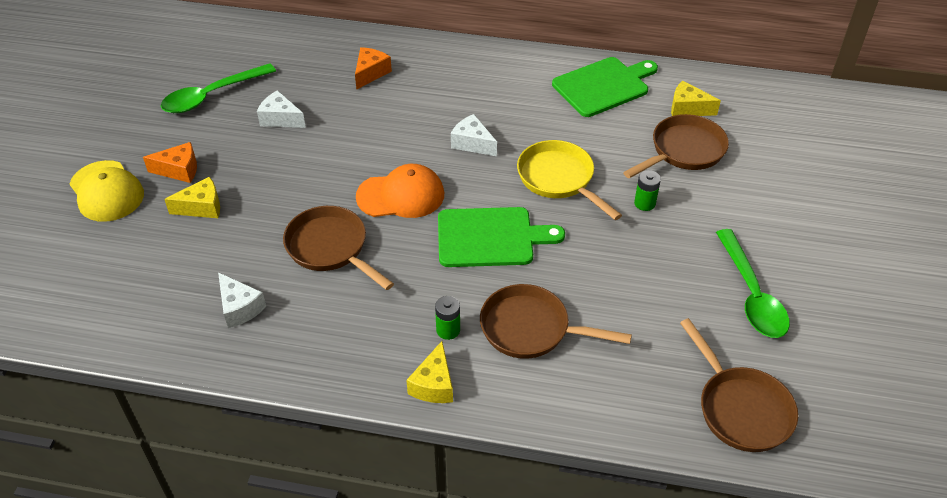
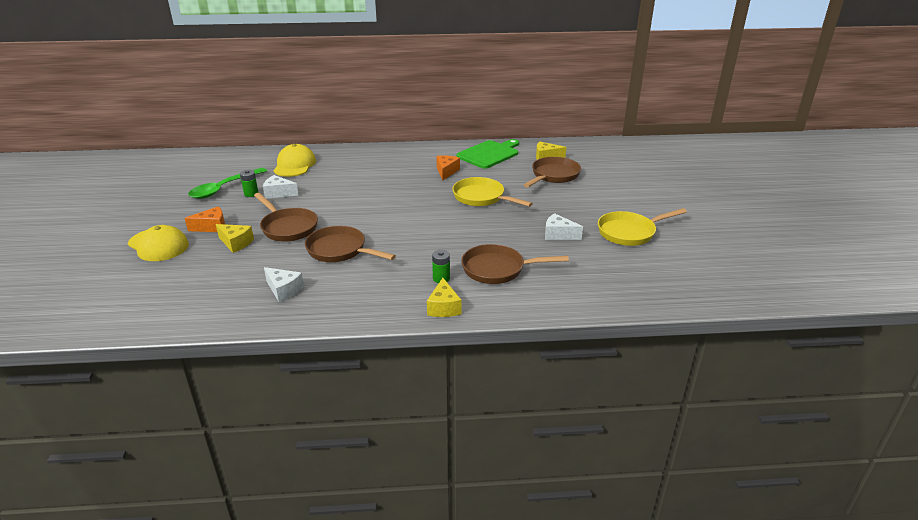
camera: 15 degrees left, 15 degrees down
yellow cheese [164,177,220,218] -> yellow cheese turned 60 degrees clockwise [216,224,254,253]
orange cheese [355,47,392,89] -> orange cheese moved to [436,155,460,181]
orange cap [356,164,444,218] -> none
green cutting board [438,207,565,267] -> none
white cheese [451,114,497,156] -> white cheese moved to [545,213,583,240]
green battery [634,170,661,211] -> green battery moved to [240,170,258,197]
brown pan [680,318,798,452] -> brown pan moved to [254,193,318,242]
green spoon [716,229,790,338] -> yellow pan [598,208,687,246]
none -> yellow cap [273,144,316,177]

